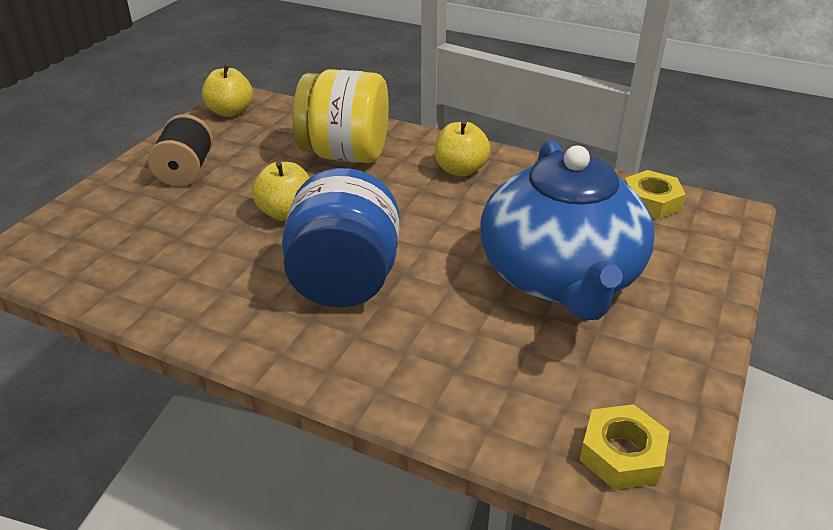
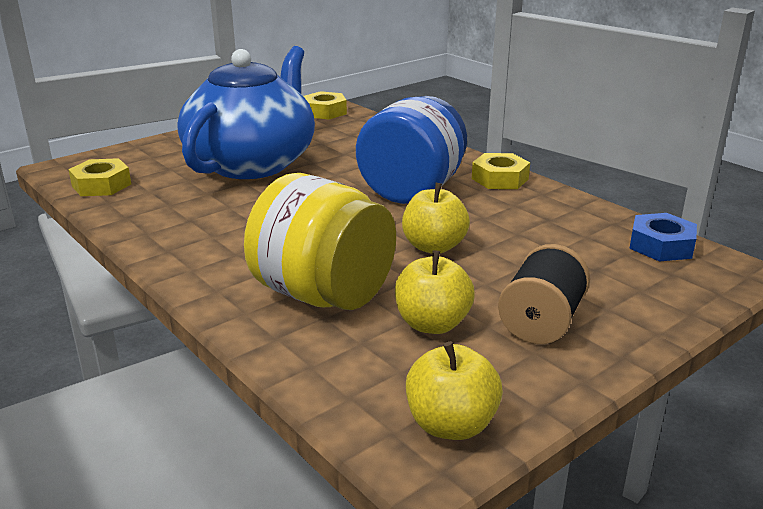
camera: 155 degrees left, 10 degrees down
yellow apple [435,120,491,176] -> yellow apple moved to [395,250,475,334]
none -> yellow nut [472,153,530,189]
none -> blue nut [629,213,697,262]

